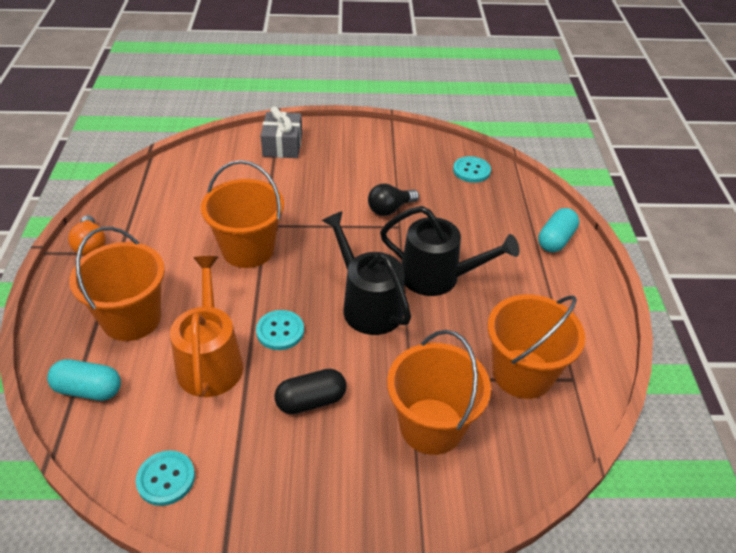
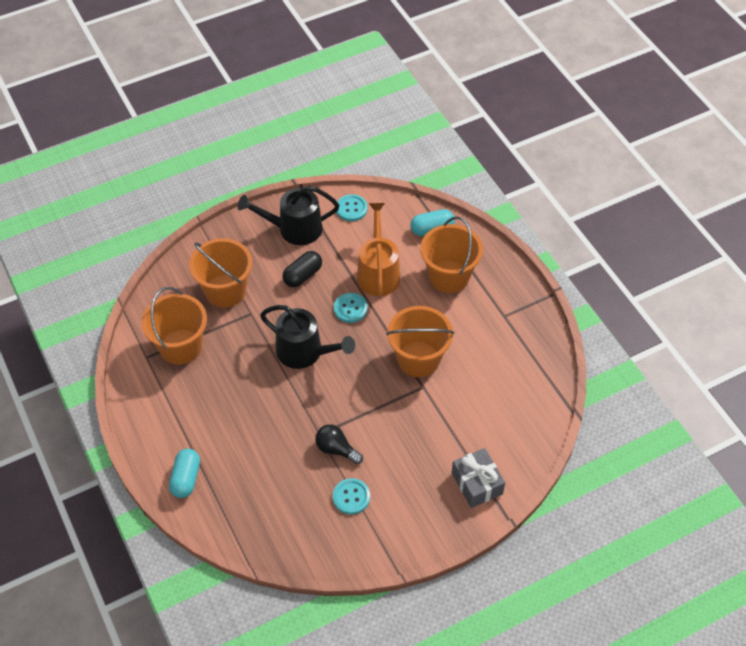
camera: 155 degrees right, 10 degrees up
orange light bulb [68,215,106,256] -> none
orange watering can [170,256,243,397] -> orange watering can turned 150 degrees counterclockwise [357,203,401,296]
black light bulb [368,184,419,216] -> black light bulb turned 90 degrees counterclockwise [315,424,363,464]
black watering can [380,206,520,296] -> black watering can moved to [238,186,340,245]
turquoise button [453,156,491,183] -> turquoise button moved to [333,478,370,514]

